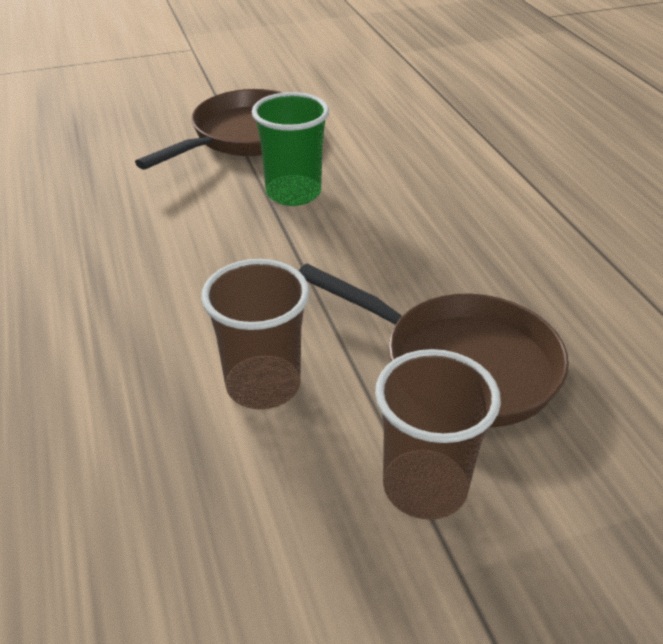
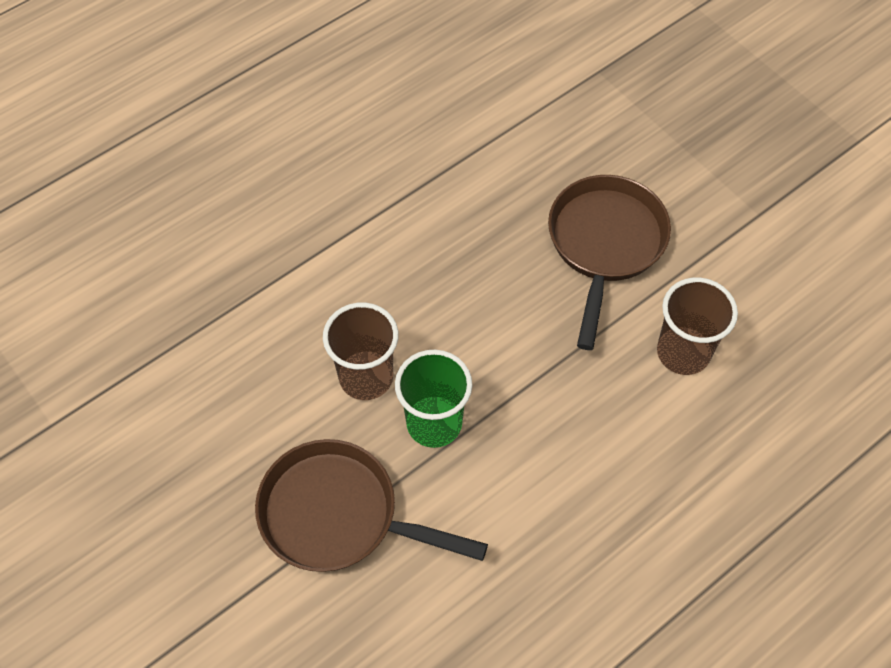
camera: 110 degrees left, 20 degrees up
brown cup [375,349,501,520] -> brown cup moved to [323,303,398,400]

